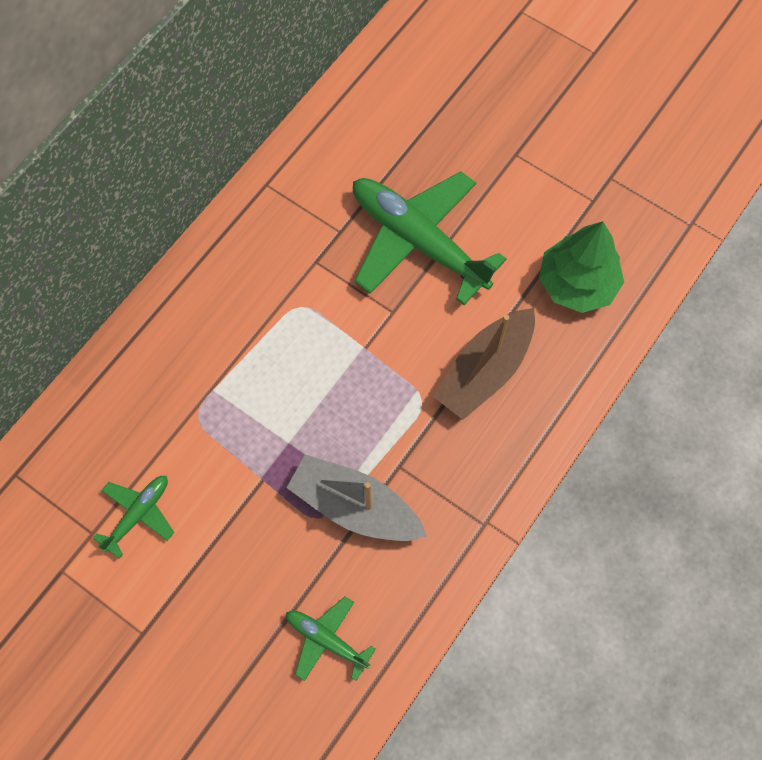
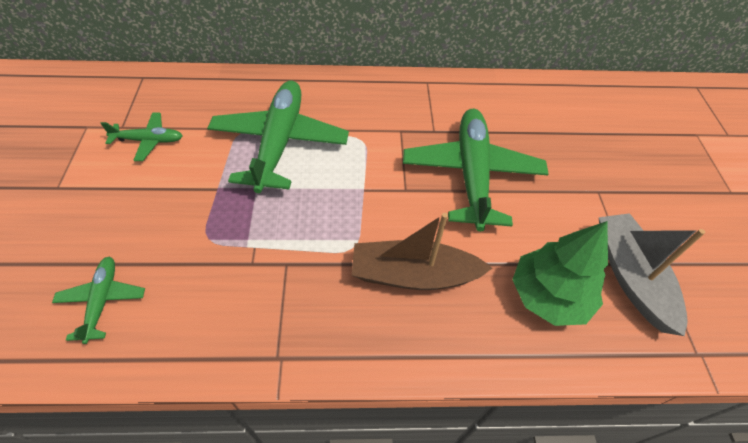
camera: 50 degrees right, 15 degrees down
grey boat [287,455,427,541] -> grey boat moved to [599,213,705,336]
none -> green plane [207,80,349,193]

